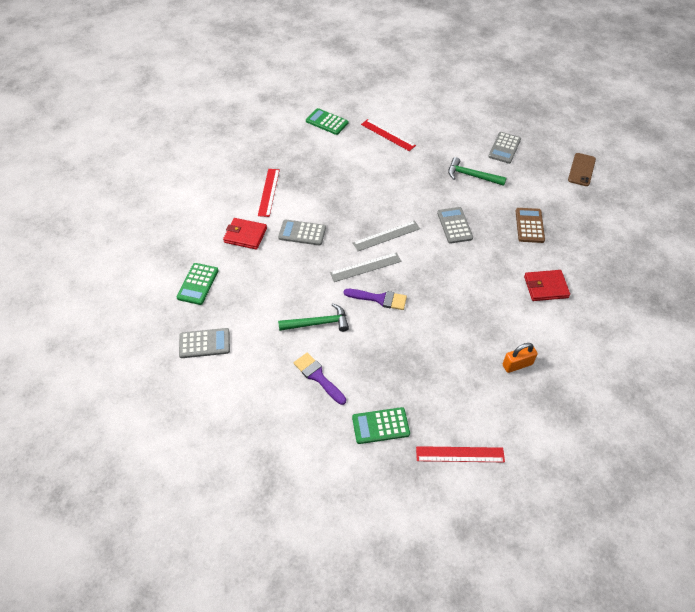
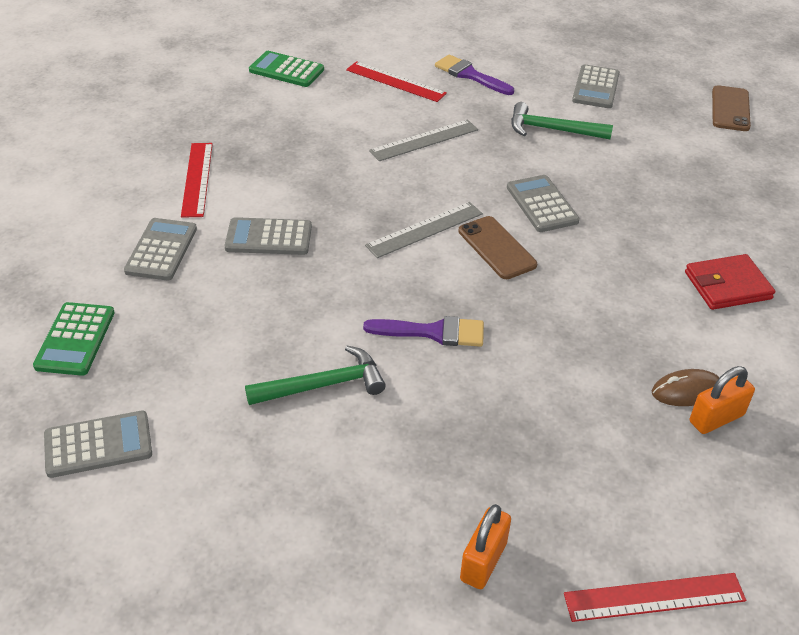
camera: 10 degrees left, 10 degrees down
red wallet [223,218,267,250] -> grey calculator [124,218,197,281]
purple brush [294,353,346,405] -> purple brush moved to [435,54,514,95]
grey ruler [330,252,401,282] -> grey ruler moved to [369,119,478,161]
green calculator [352,407,410,444] -> orange padlock [460,504,511,589]
brown calculator [516,208,545,243] -> none
none -> brown phone [458,216,537,279]
none -> brown mouse [652,369,720,406]

